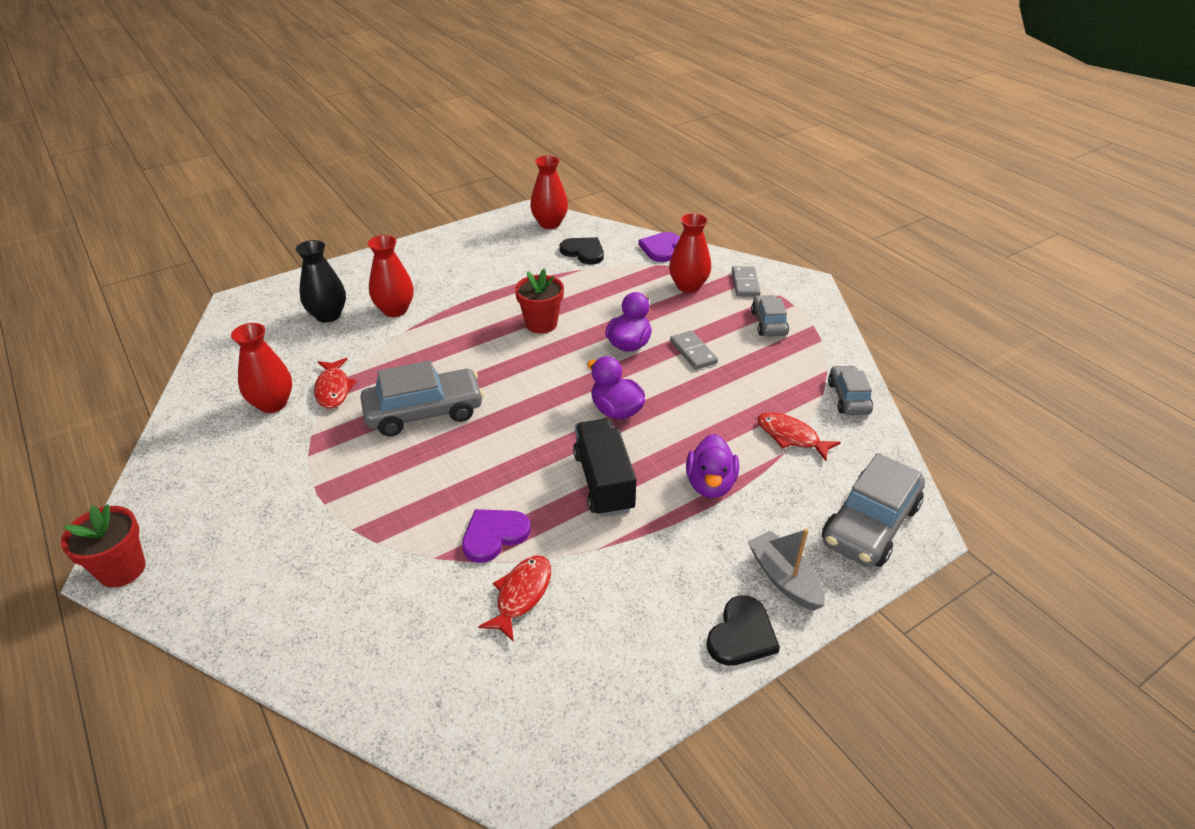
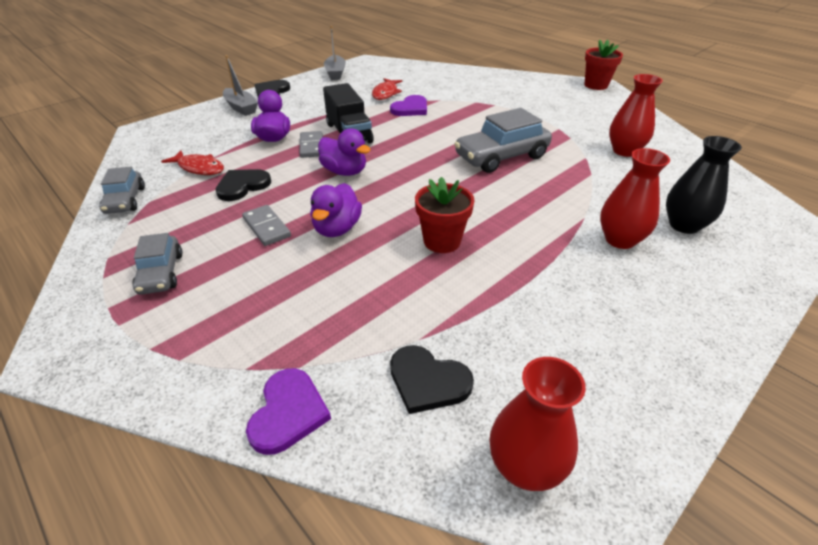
camera: 170 degrees right, 0 degrees up
red fish [314,358,357,409] -> none
red vase [669,213,711,293] -> none
grey domino [732,266,761,297] -> grey domino moved to [299,131,323,158]
grey car [822,453,925,567] -> none
none -> black heart [216,169,271,201]
none -> grey boat [324,26,346,80]

